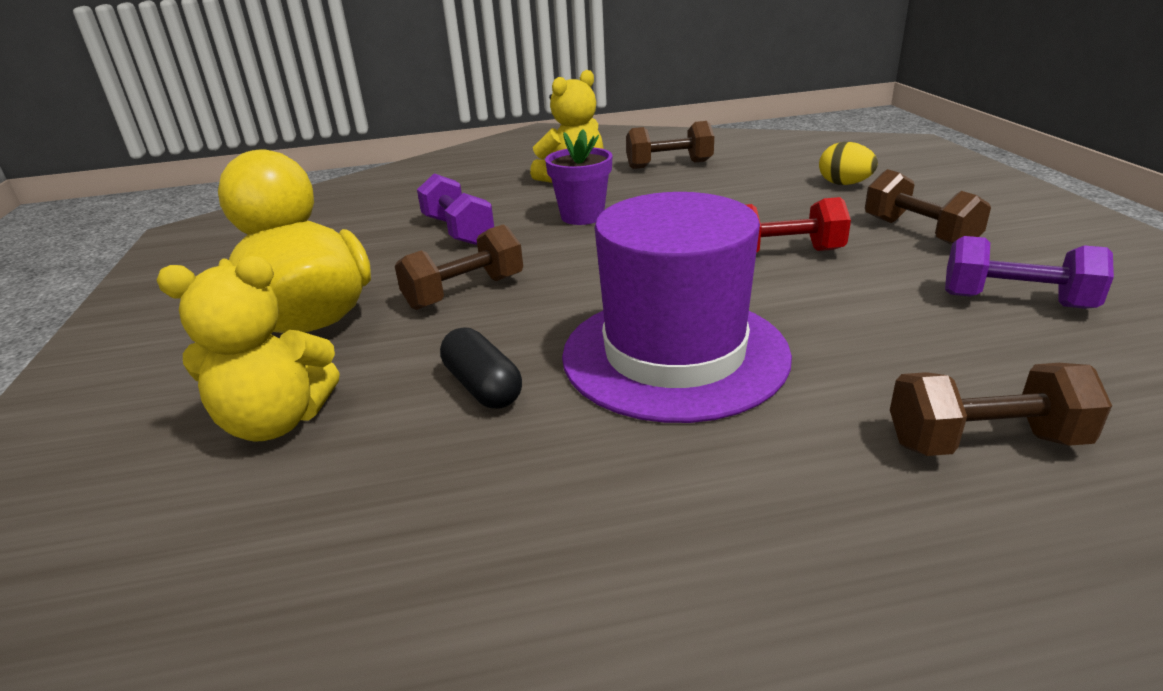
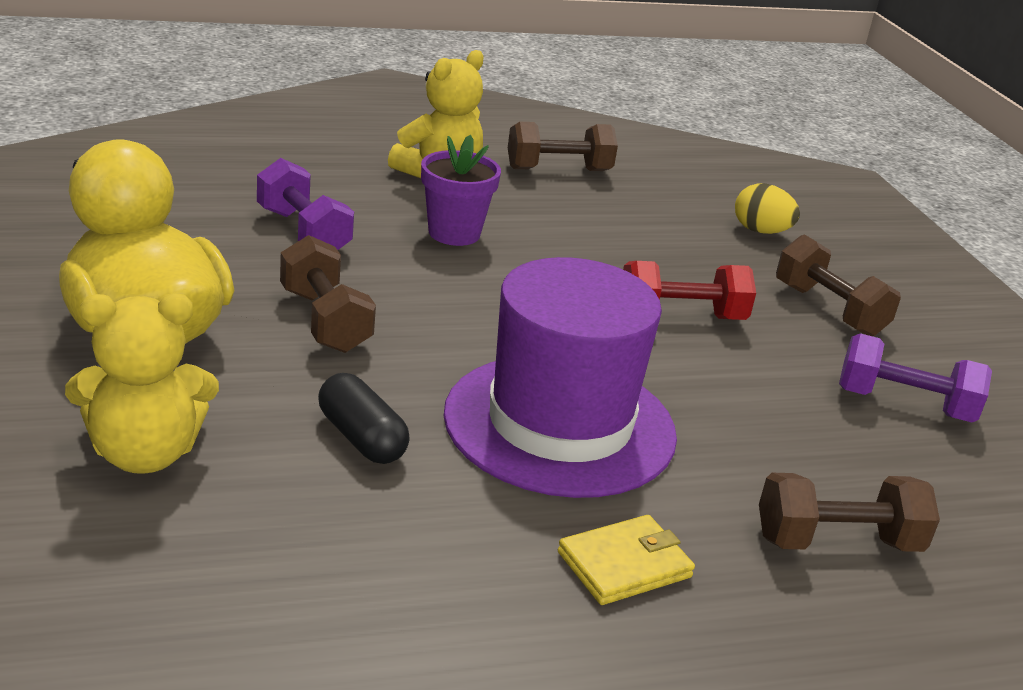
camera: 10 degrees left, 0 degrees up
brown dumbbell [395,224,523,310] -> brown dumbbell turned 75 degrees counterclockwise [280,235,376,353]
none -> yellow wallet [558,515,695,605]

